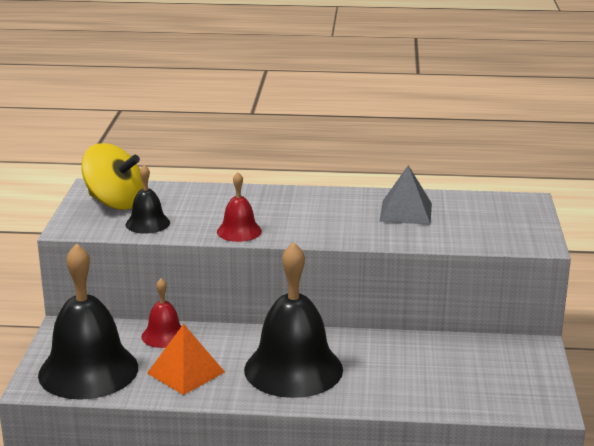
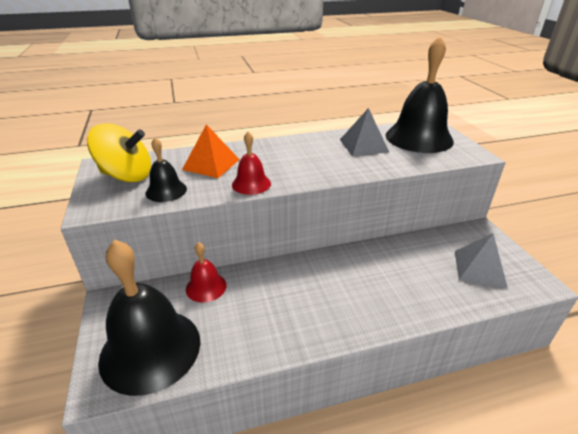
camera: 20 degrees left, 10 degrees up
orange pyramid [147,324,225,395] -> orange pyramid moved to [182,124,240,178]
black bell [244,242,343,398] -> black bell moved to [386,36,454,153]
none -> grey pyramid [455,233,508,288]

